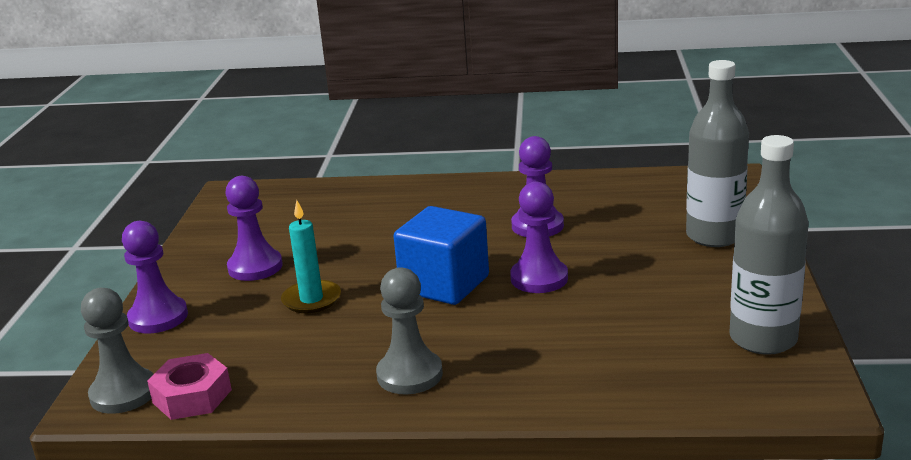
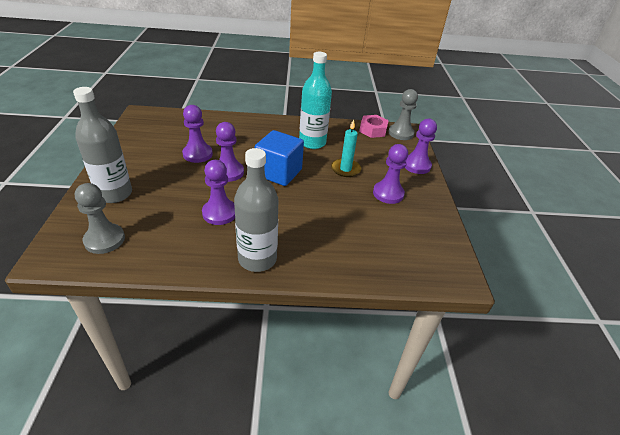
camera: 170 degrees right, 15 degrees up
grey pawn [376,267,443,394] -> grey pawn moved to [75,183,125,254]
grey bottle [730,135,809,355] -> grey bottle moved to [234,148,278,272]
none -> purple pawn [182,105,213,163]
none -> turquoise bottle [299,52,332,149]

